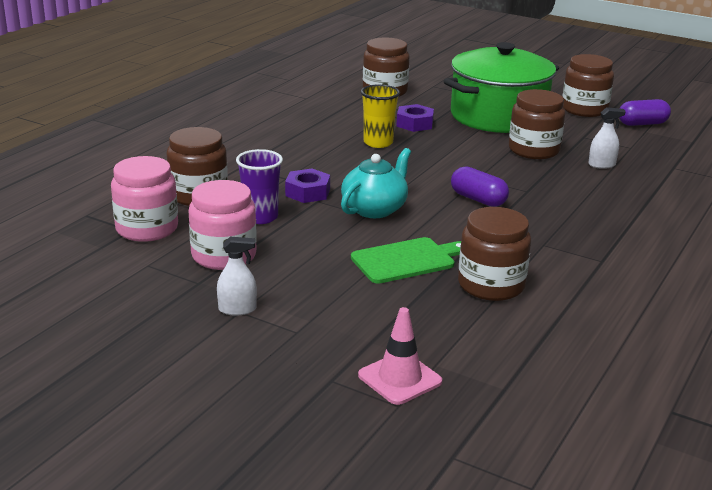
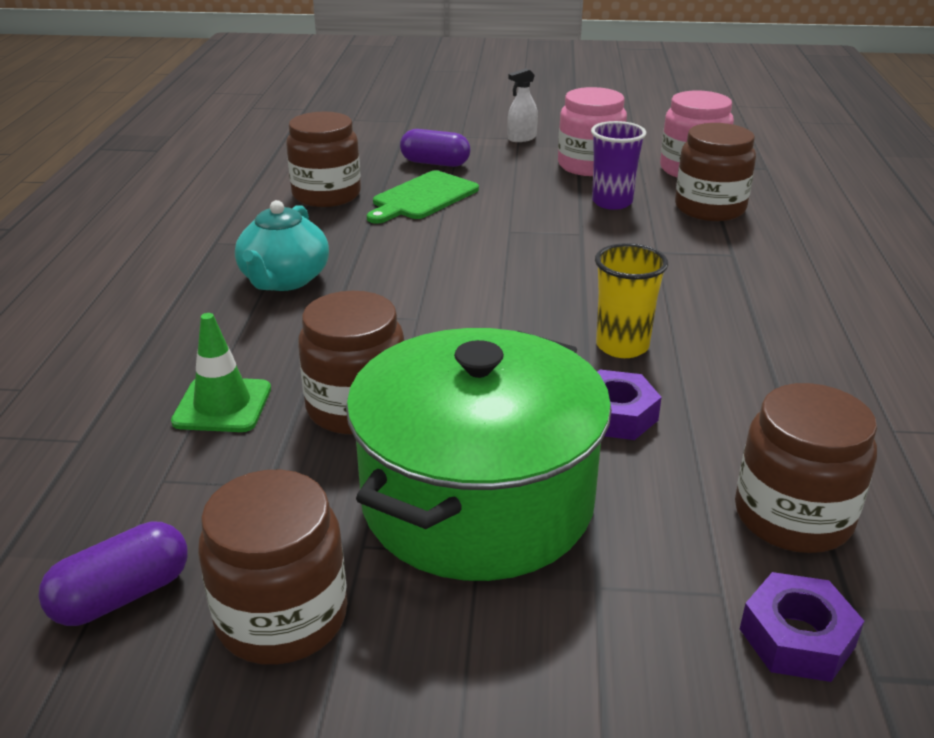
camera: 155 degrees right, 5 degrees up
purple nut [285,168,330,203] -> purple nut moved to [740,572,864,682]
turquoise teapot [341,148,411,218] -> turquoise teapot moved to [235,200,329,291]
pink traffic cone [358,307,442,405] -> none
purple capsule [451,166,509,207] -> purple capsule moved to [400,129,471,167]
white spray bottle [588,107,626,169] -> green traffic cone [171,313,271,432]

